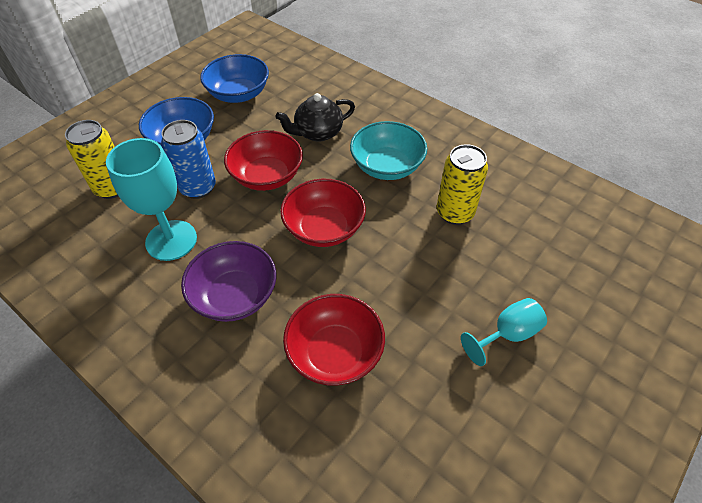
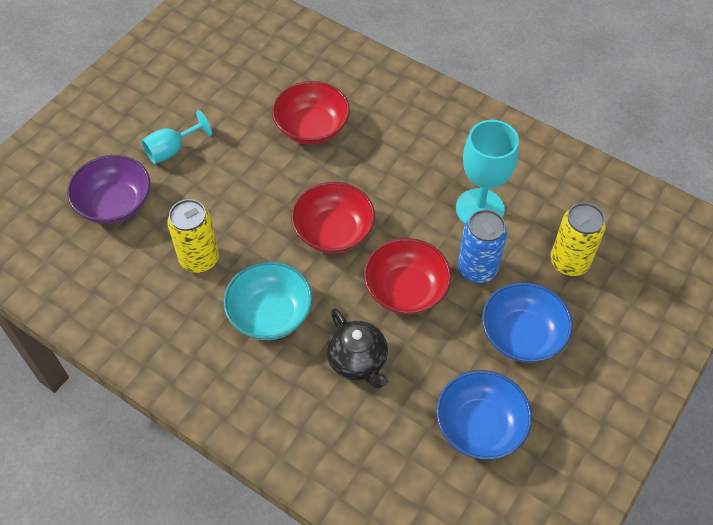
camera: 175 degrees right, 5 degrees up
purple bowl [181,241,276,322] -> purple bowl moved to [67,155,150,224]
black teapot [276,93,355,142] -> black teapot turned 90 degrees clockwise [326,308,388,389]

